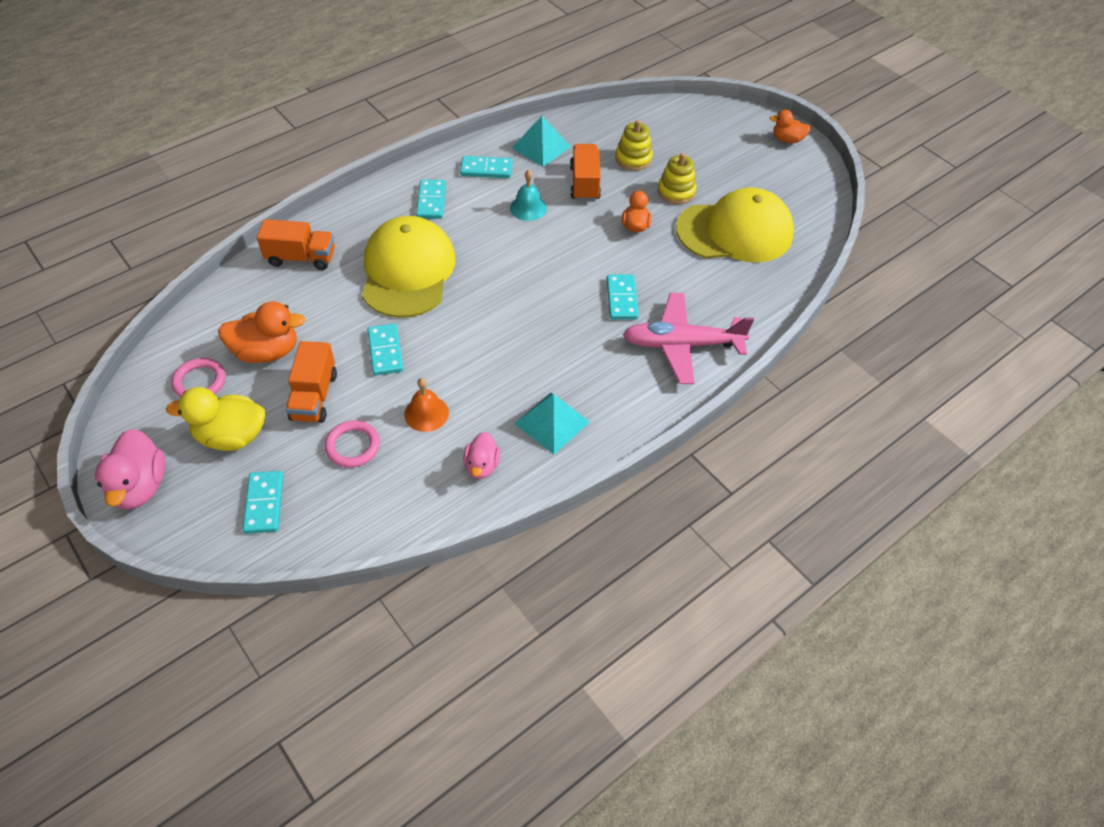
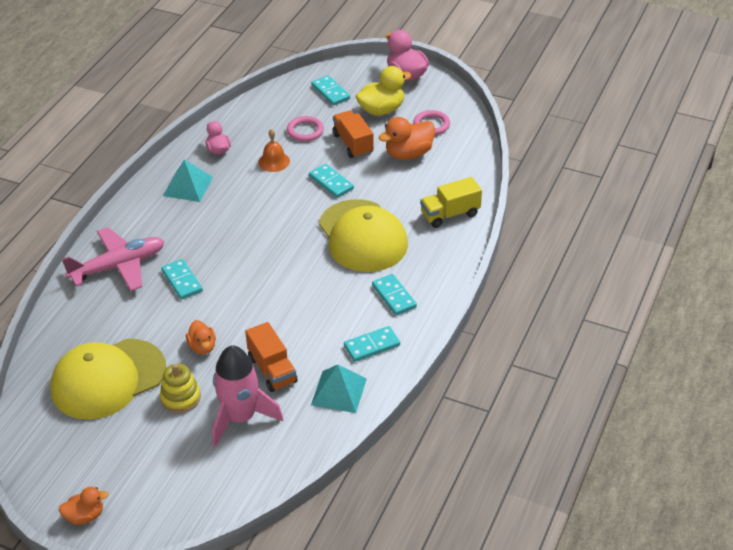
camera: 155 degrees right, 10 degrees down
orange truck [257,219,335,270] -> yellow truck [420,177,482,228]
turquoise bell [510,170,547,221] -> none
yellow stacking toy [615,120,653,171] -> pink rocket [212,345,283,447]

